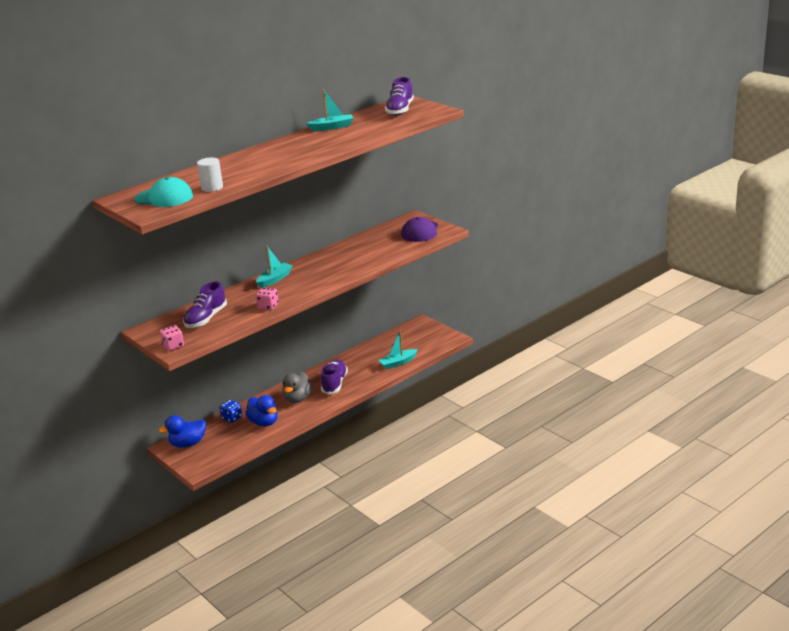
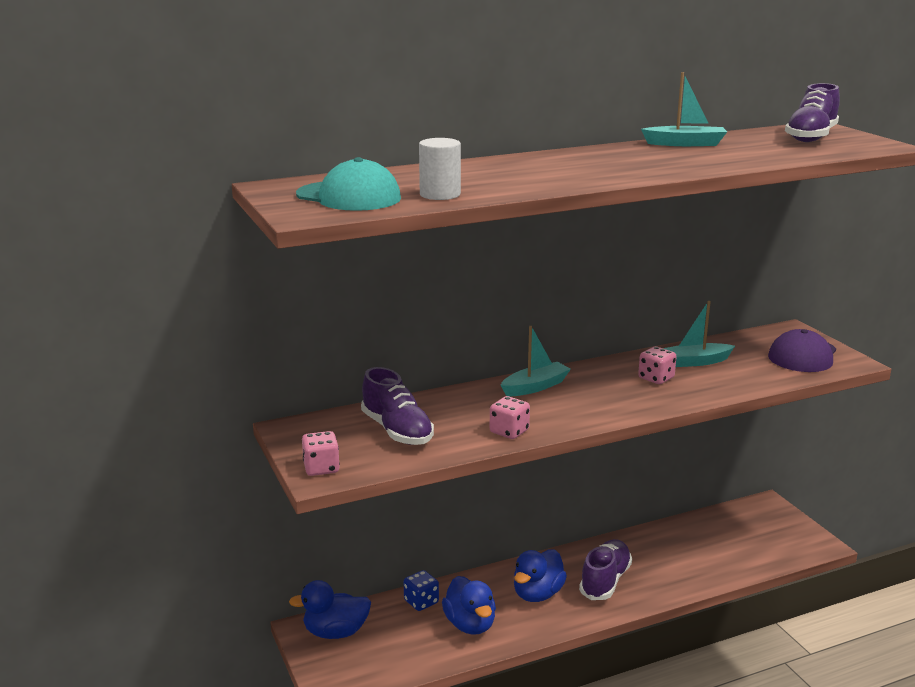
camera: 15 degrees right, 5 degrees down
purple shoe [183,281,227,328] -> purple shoe turned 75 degrees counterclockwise [361,367,434,445]
grey duck [282,372,313,403] -> blue duck [514,549,567,602]
turquoise boat [378,330,418,369] -> turquoise boat moved to [663,301,735,367]
none -> pink dice [638,346,677,384]

